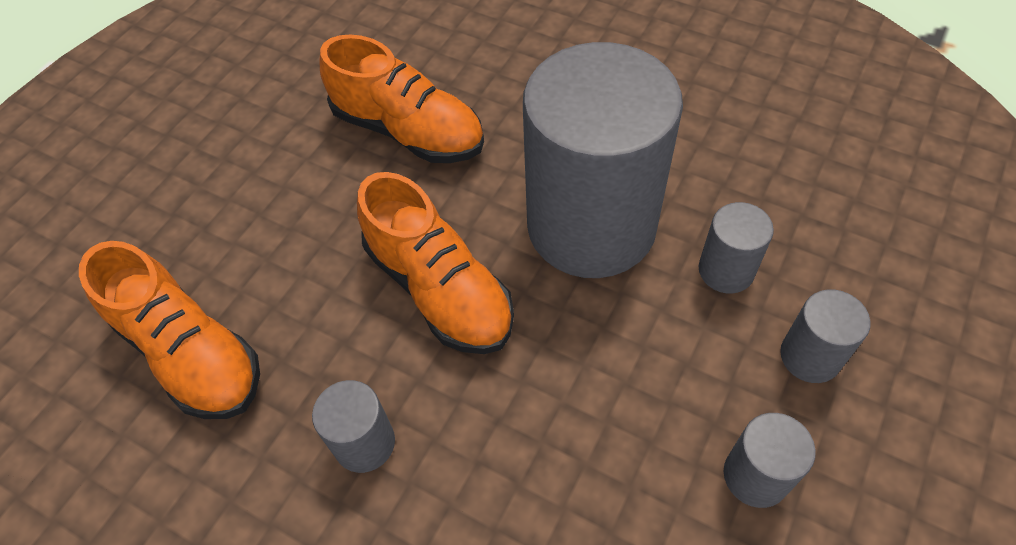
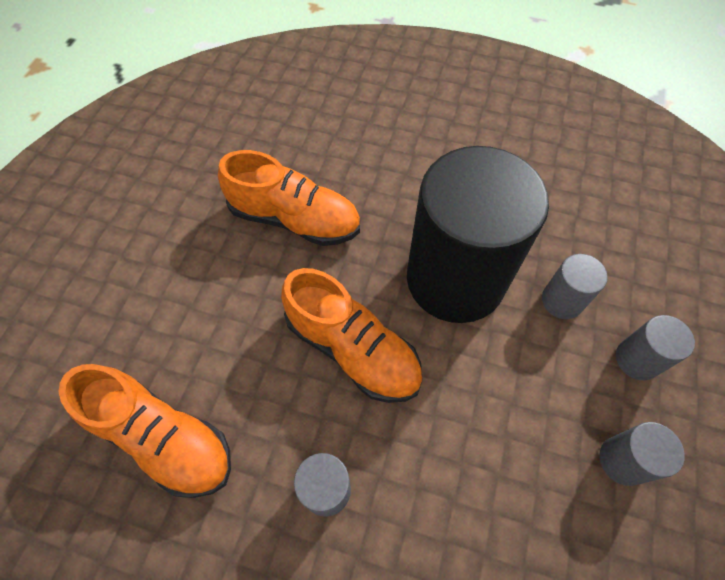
camera: 15 degrees left, 5 degrees up
grey cylinder [523,42,683,278] -> black cylinder [407,146,549,323]

